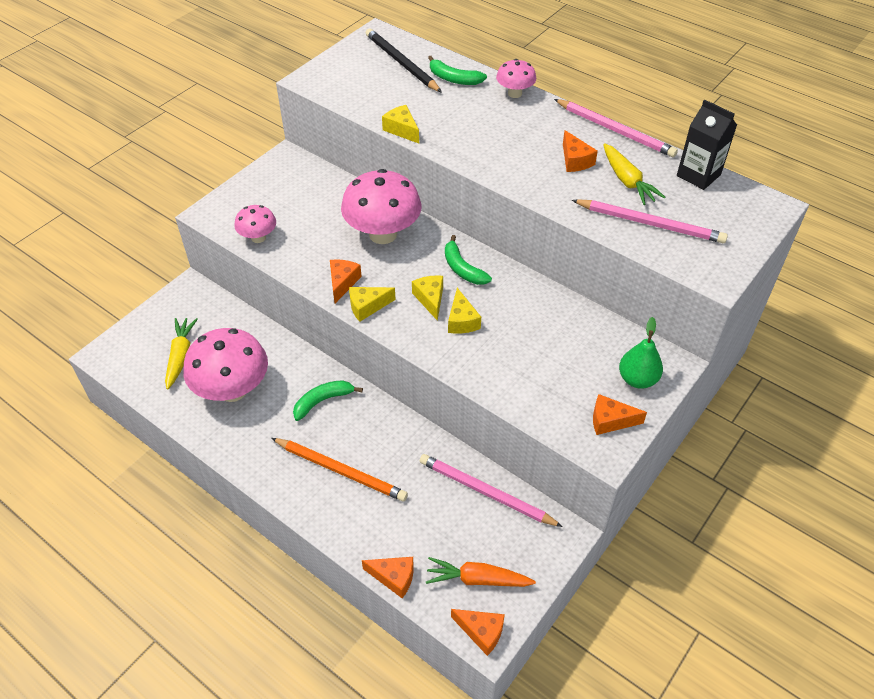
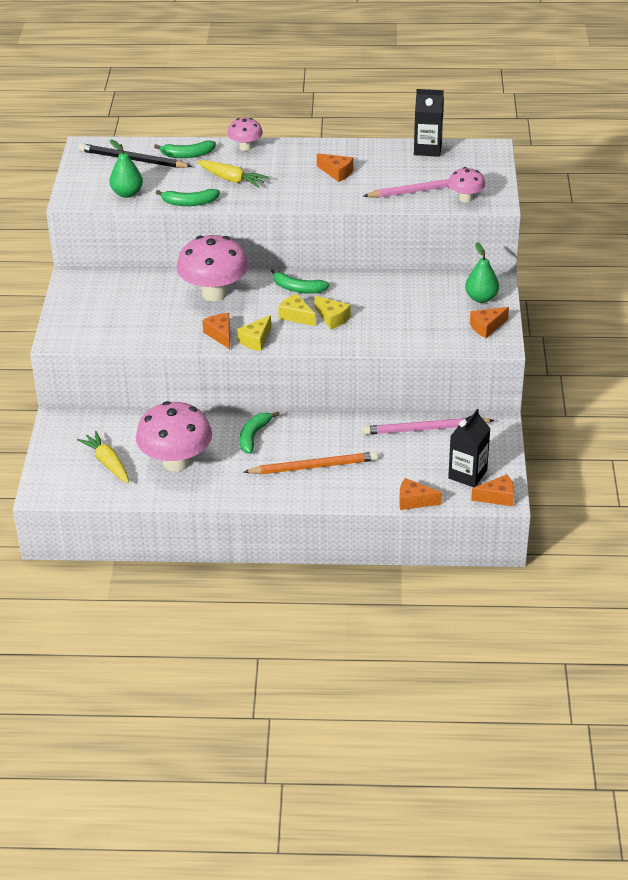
camera: 35 degrees left, 10 degrees down
pink mushroom [235,205,276,243] -> pink mushroom moved to [448,167,485,202]
orange cheese [362,557,414,598] -> orange cheese turned 150 degrees counterclockwise [399,478,442,510]
yellow cheese [382,105,419,143] -> green banana [156,189,220,206]
orange carrot [426,557,536,587] -> black carton [448,409,491,487]
pink pencil [554,99,678,157] -> none
yellow carrot [603,143,665,205] -> yellow carrot moved to [197,160,269,188]
none -> green pear [110,139,143,198]

